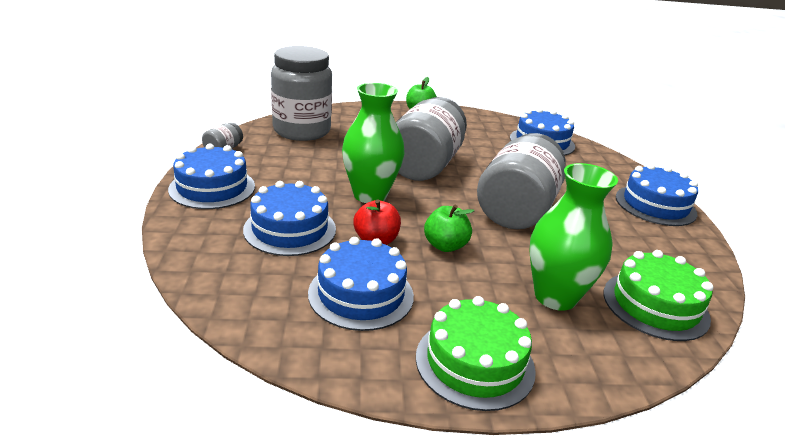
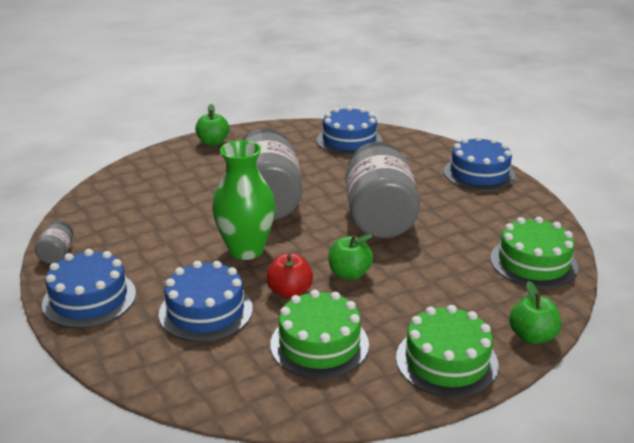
camera: 25 degrees left, 0 degrees up
grey jar [271,46,332,141] -> none
blue cake [308,237,414,331] -> green cake [270,290,369,379]
green vase [530,163,618,311] -> none
none -> green apple [509,281,561,344]

